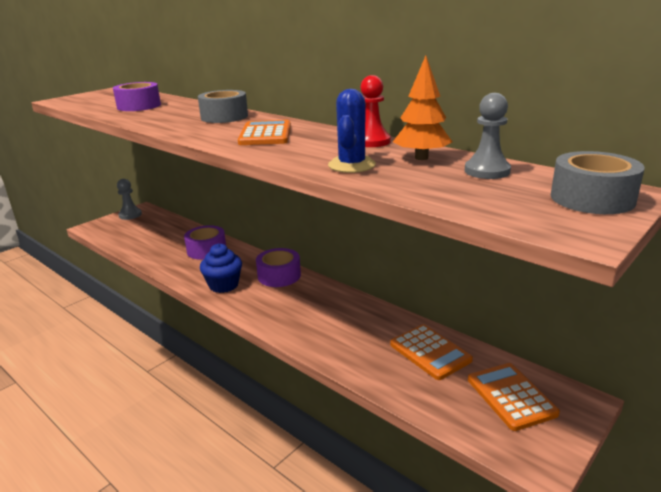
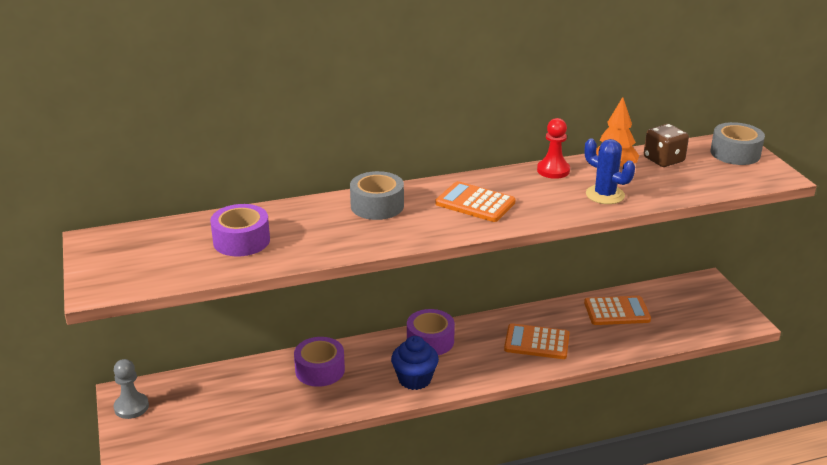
camera: 60 degrees left, 5 degrees up
grey pawn [465,93,511,179] -> brown dice [644,124,689,167]
orange calculator [468,363,560,431] -> orange calculator moved to [504,323,569,359]

